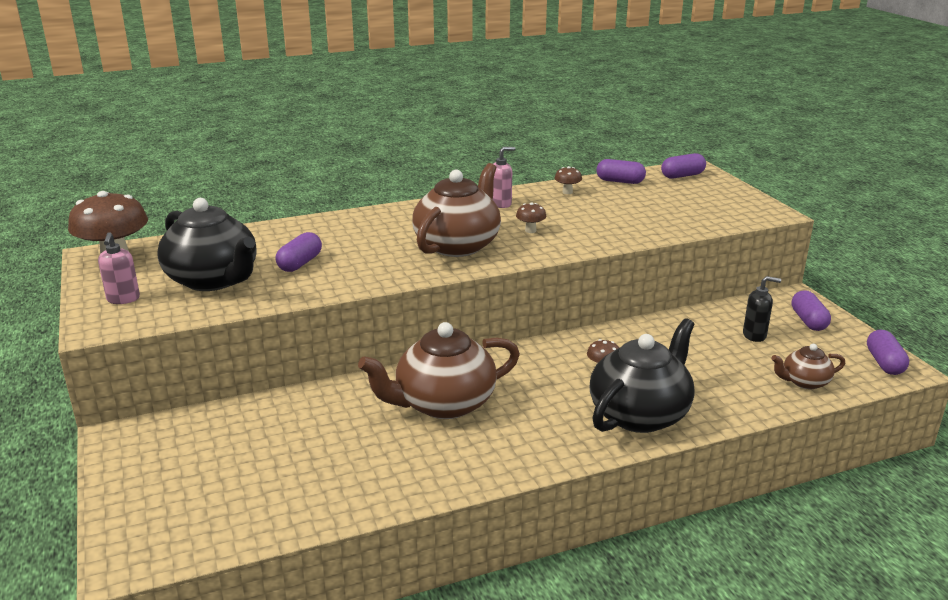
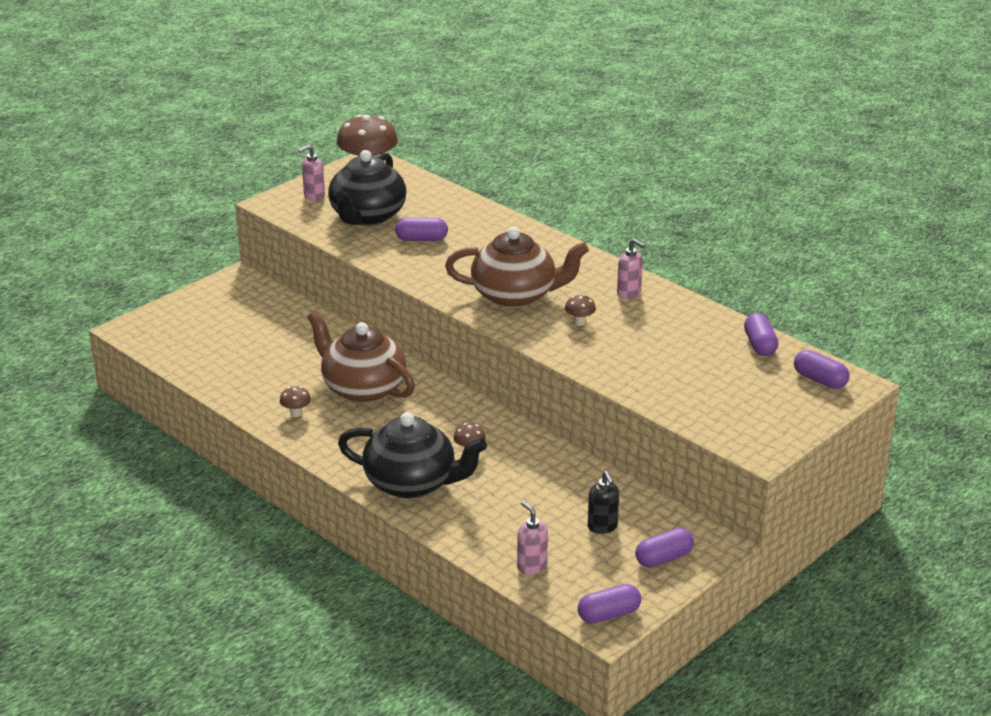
camera: 65 degrees right, 5 degrees up
brown mushroom [555,166,582,194] -> brown mushroom moved to [280,386,311,417]
brown teapot [771,344,845,389] -> pink soap dispenser [517,501,548,575]

